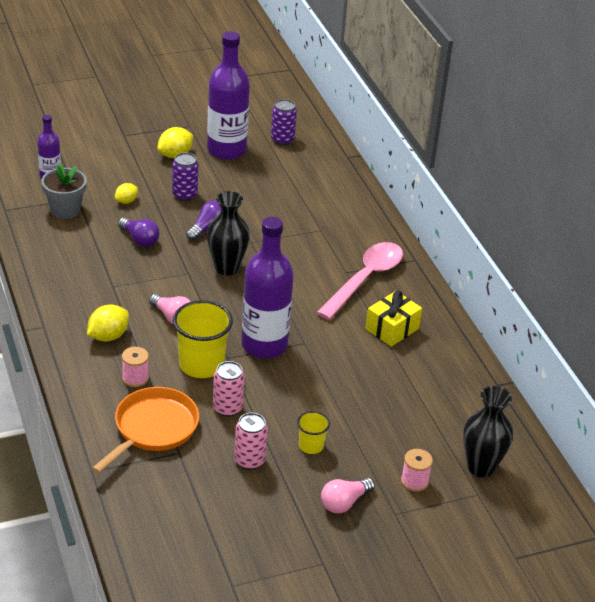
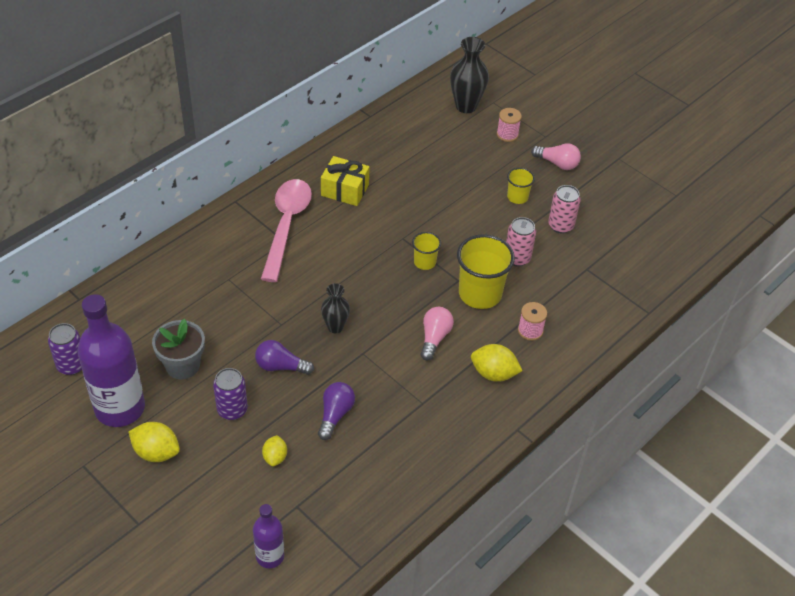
camera: 115 degrees left, 10 degrees up
grey flower pot [41,164,87,219] -> grey flower pot moved to [152,318,205,379]
orange pan [92,387,199,474] -> none
yellow lemon [115,183,138,204] -> yellow lemon turned 75 degrees clockwise [262,435,287,466]
black vase [207,191,250,276] -> black vase [321,283,350,333], size x0.63
purple bottle [241,217,294,359] -> yellow cup [412,232,441,270]
pink spoon [316,242,403,320] -> pink spoon turned 90 degrees clockwise [261,179,312,282]

